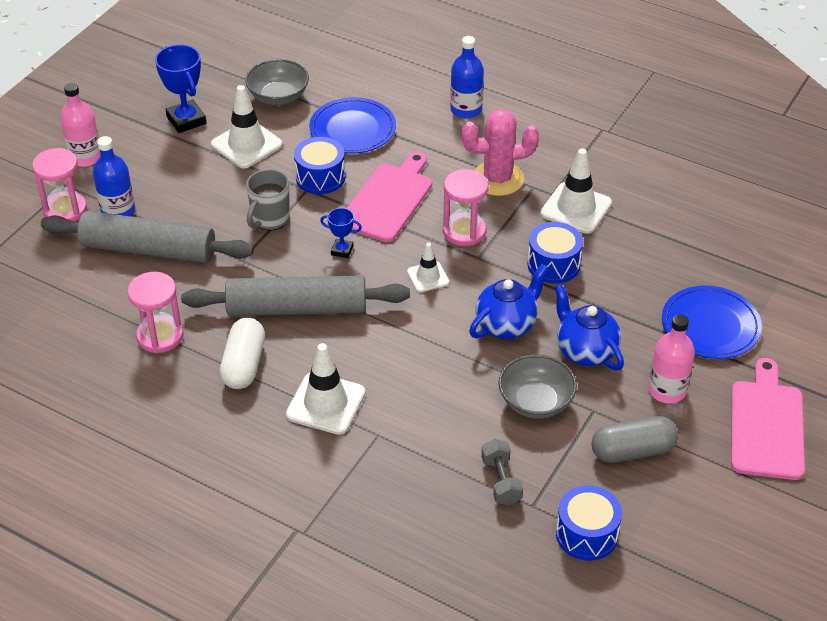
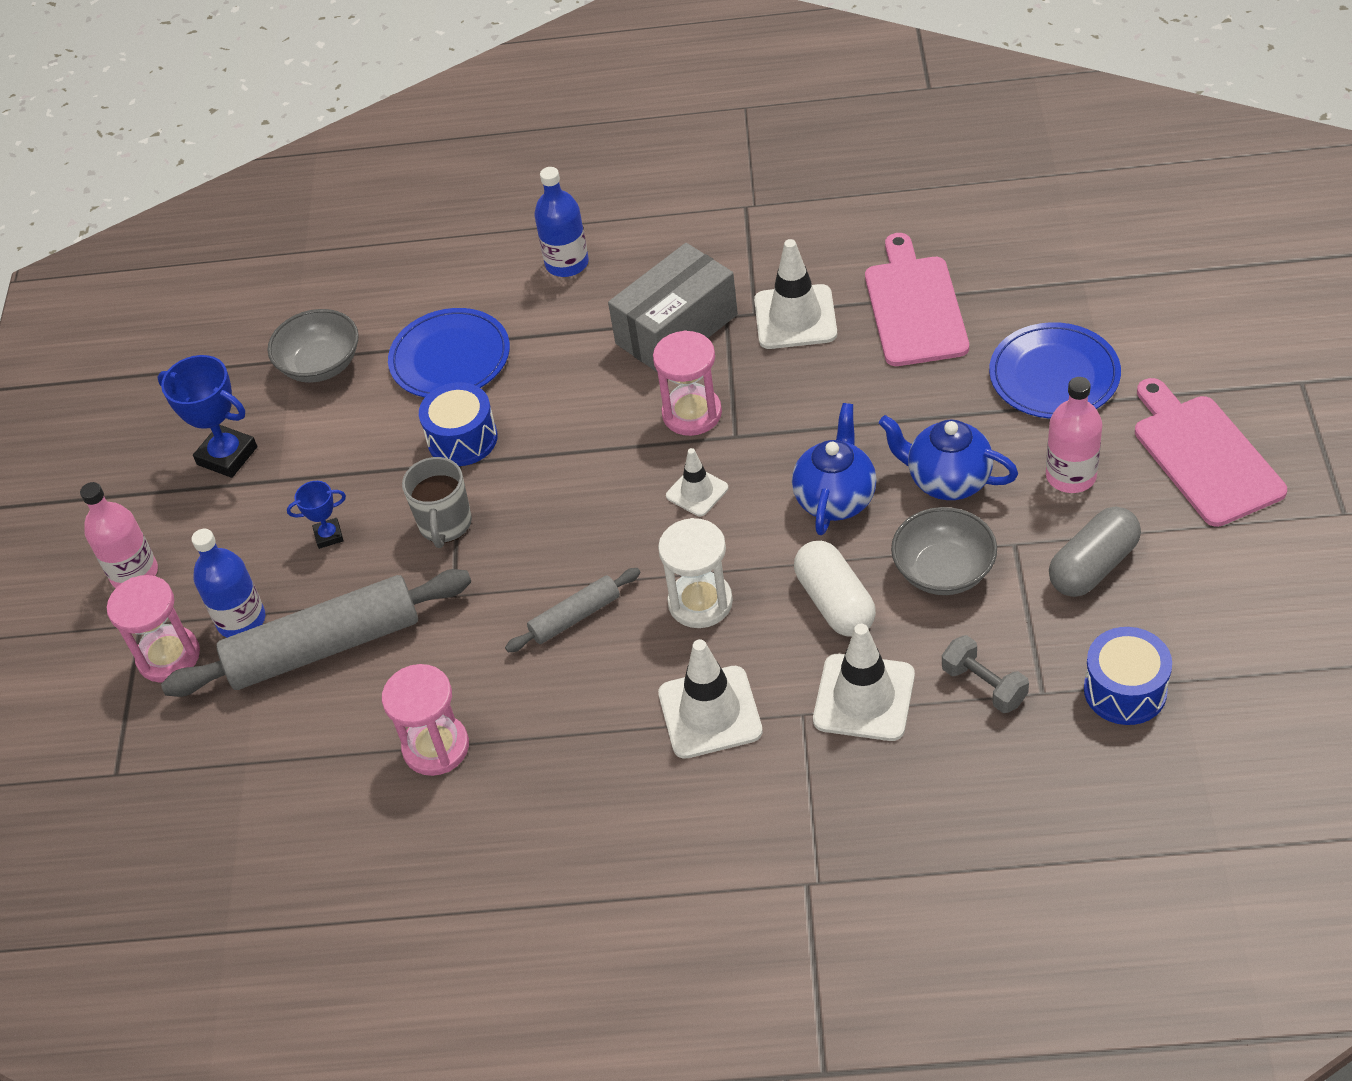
camera: 25 degrees left, 5 degrees up
grey rolling pin [181,275,410,316] -> grey rolling pin [505,568,641,652], size x0.49
white traffic cone [211,85,283,169] -> white traffic cone moved to [813,624,915,741]
white capsule [220,318,265,389] -> white capsule moved to [794,541,876,636]
blue trophy [320,208,362,258] -> blue trophy moved to [287,481,346,549]
pink cutting board [346,152,432,242] -> pink cutting board moved to [865,233,969,366]
pink cactus [462,109,539,196] -> grey box [608,243,738,373]
blue drum [527,222,583,283] -> none
none -> white hourglass [658,518,733,628]

